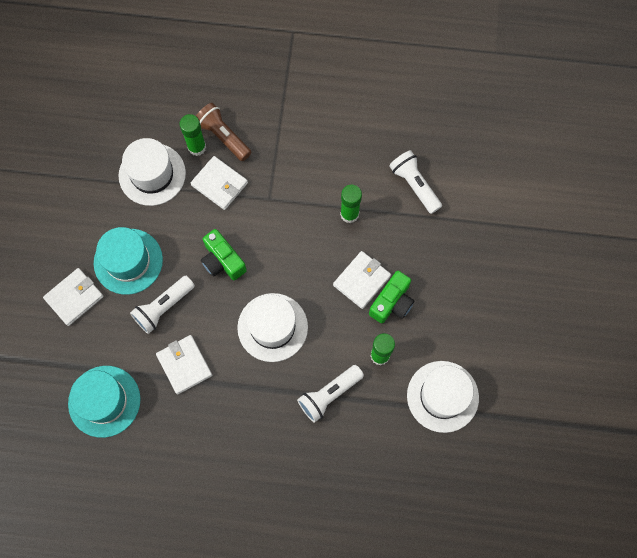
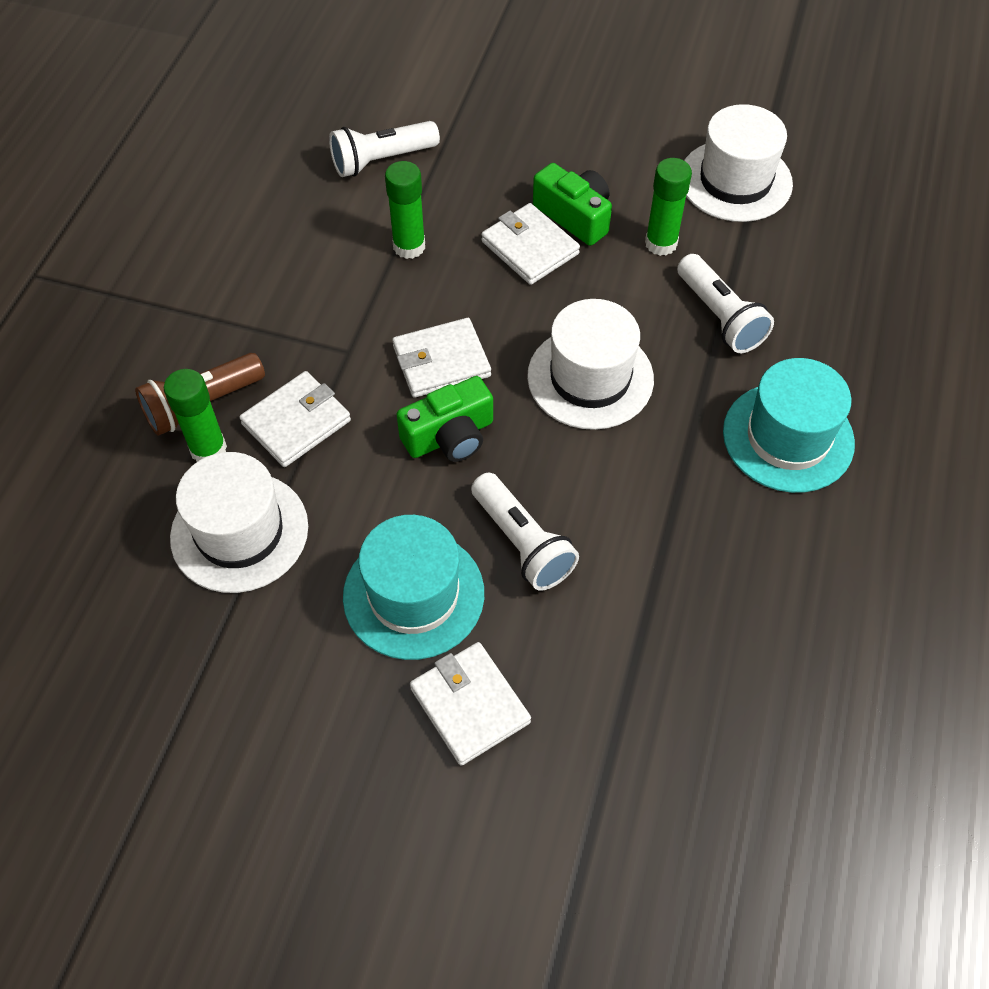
camera: 80 degrees left, 15 degrees down
turquoise hat [68,366,141,438] -> turquoise hat moved to [723,358,855,493]
white wallet [156,335,212,395] -> white wallet moved to [392,318,491,398]

